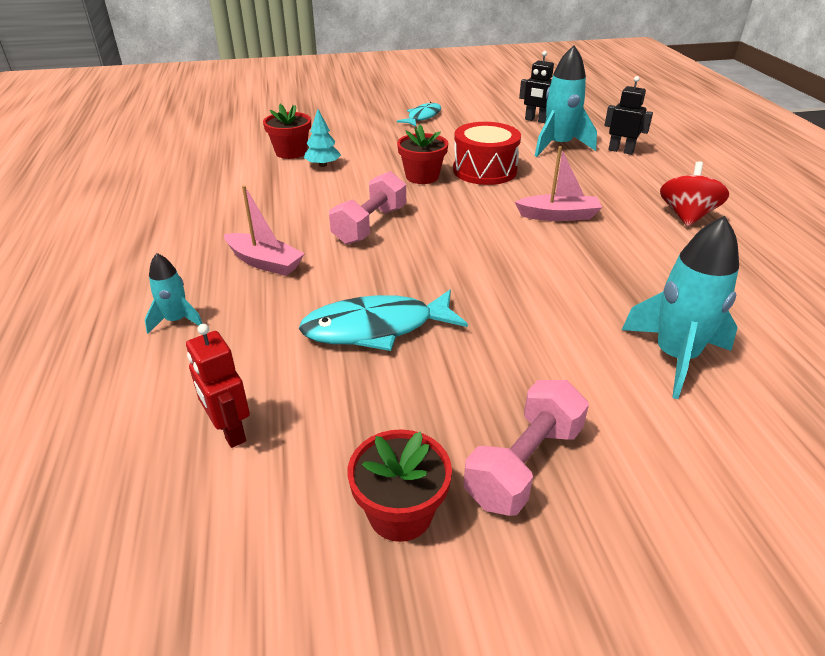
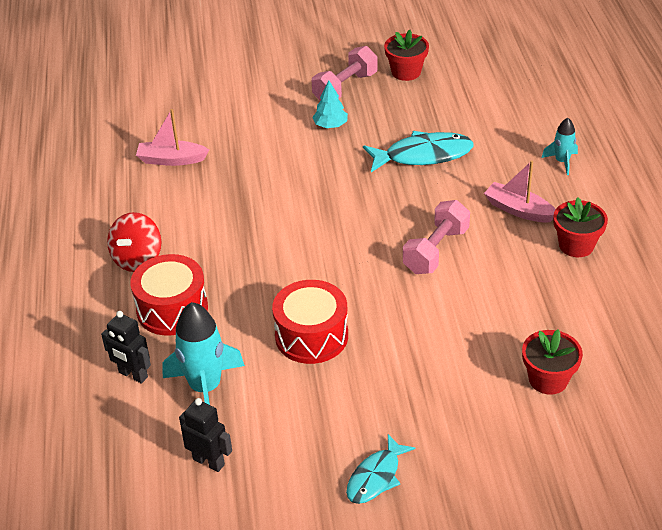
camera: 175 degrees left, 5 degrees up
red robot [186,324,250,448] -> none
turquoise tree [304,109,341,167] -> turquoise tree moved to [312,81,348,128]
red flower pot [397,124,448,184] -> red flower pot moved to [554,197,608,257]
pink boat [515,146,602,221] -> pink boat moved to [136,109,209,166]
turquoise rocket [622,216,739,399] -> none
none -> red drum [130,254,208,336]

